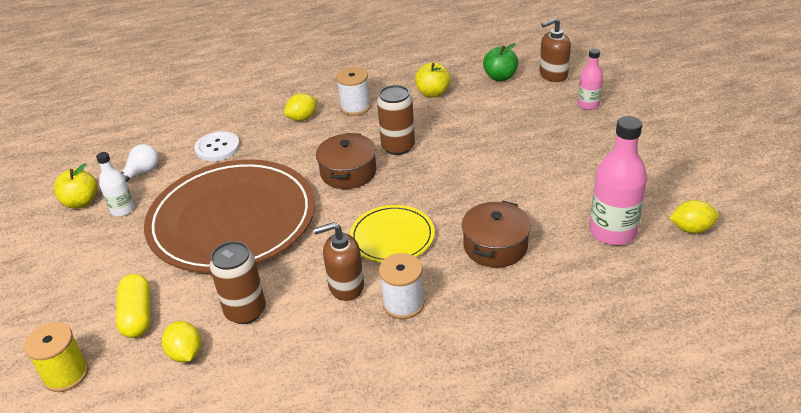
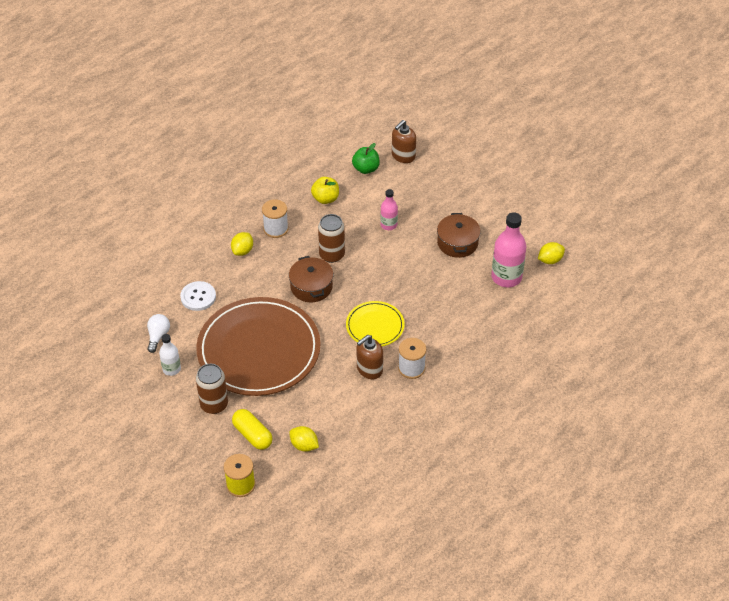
camera: 30 degrees left, 10 degrees up
yellow apple [54,163,98,209] -> none
brown can [210,241,266,324] -> brown can moved to [196,364,228,414]
brown pot [462,201,531,268] -> brown pot moved to [437,213,481,258]
pink bottle [578,49,603,110] -> pink bottle moved to [380,189,398,230]

